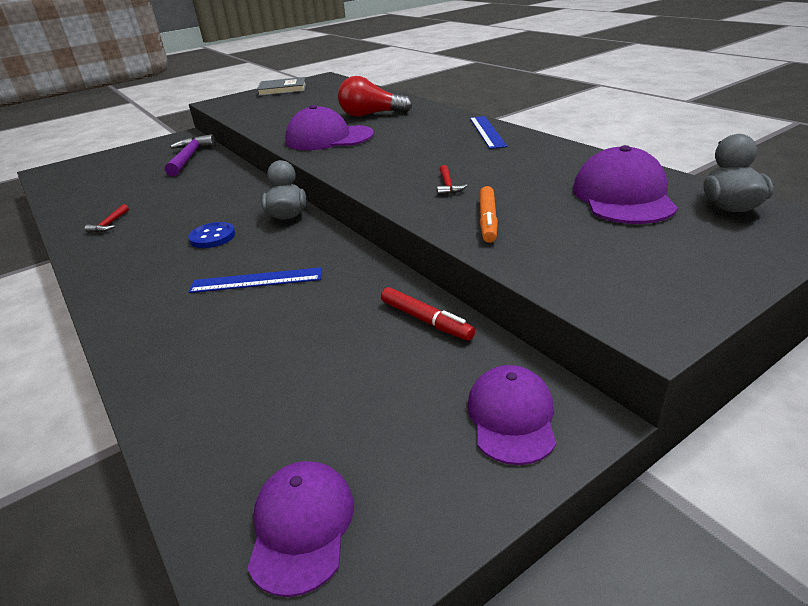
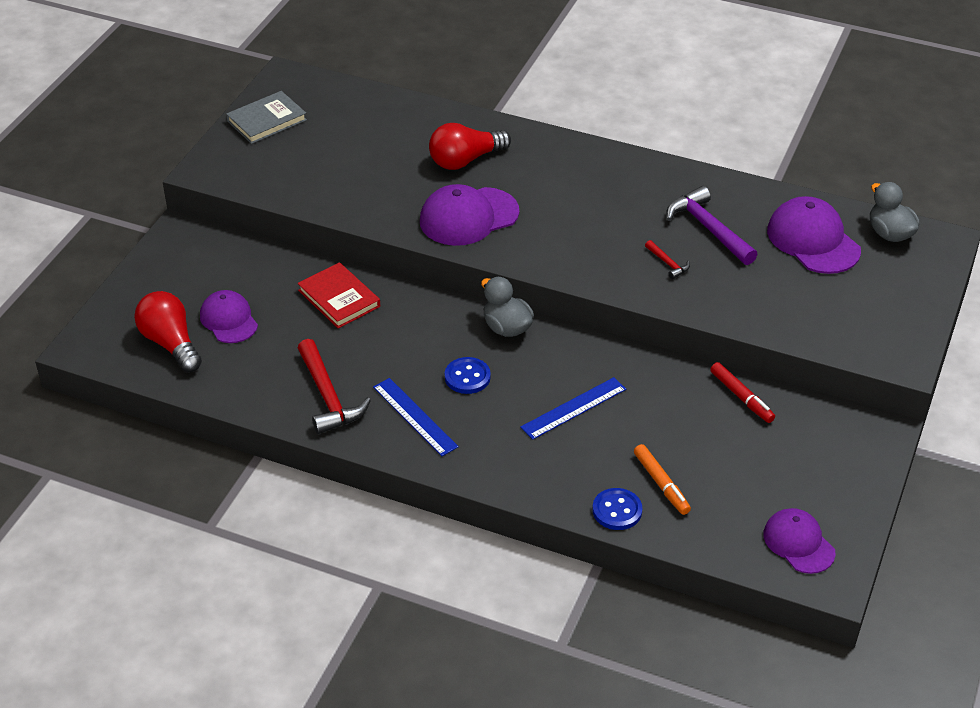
camera: 35 degrees left, 10 degrees up
red hammer [85,204,129,233] -> red hammer [298,339,371,434], size x2.07
purple hammer [165,134,216,176] -> purple hammer moved to [667,186,758,265]
red marker [381,287,475,341] -> red marker turned 45 degrees clockwise [710,362,775,423]
purple cap [467,365,556,465] -> purple cap moved to [200,290,258,343]
blue ruler [470,116,507,149] -> blue ruler moved to [373,378,459,456]
orange marker [480,186,498,243] -> orange marker moved to [634,444,691,515]
none -> red light bulb [134,291,202,372]
none -> red book [298,262,380,328]
none -> blue button [592,488,643,530]

